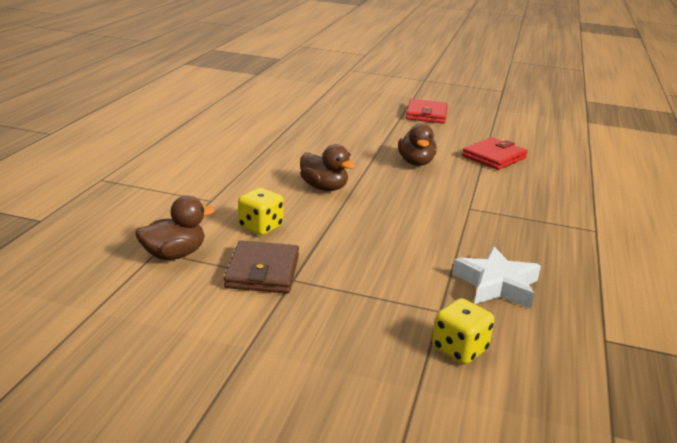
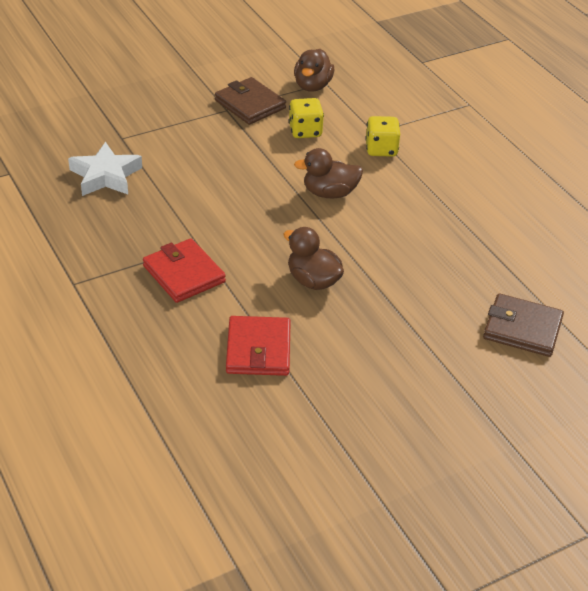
camera: 135 degrees right, 15 degrees up
red wallet [406,99,448,124] -> red wallet moved to [143,238,226,303]
yellow dice [432,298,494,364] -> yellow dice moved to [365,116,400,157]
none -> brown wallet [483,293,564,357]

